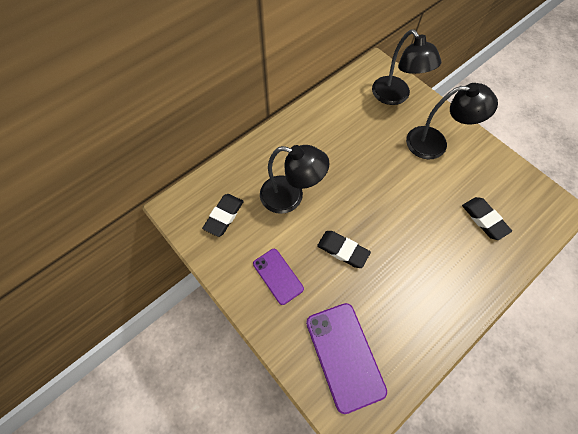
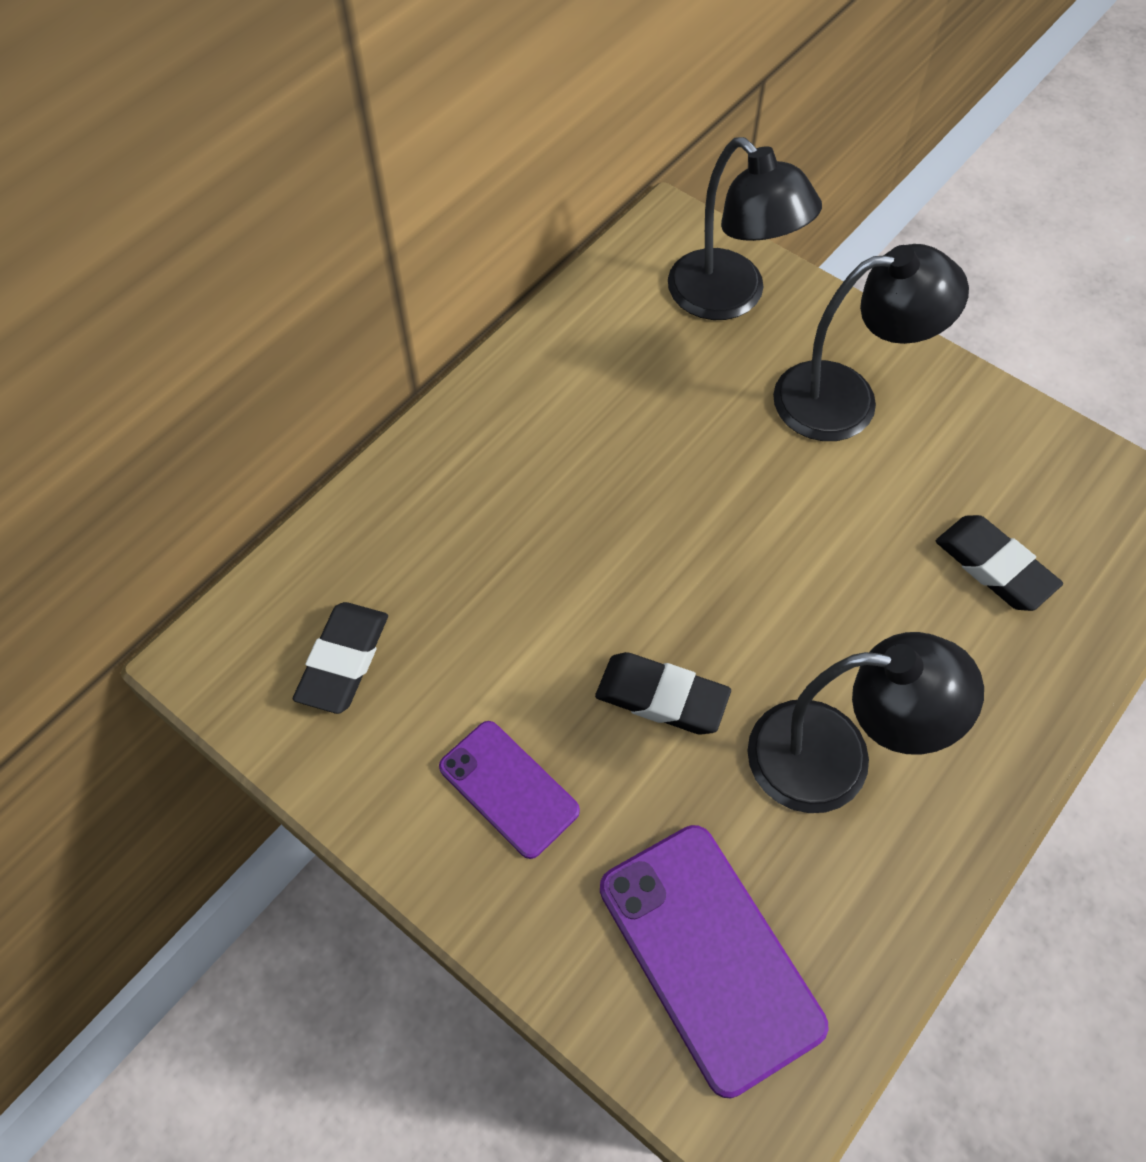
camera: 10 degrees left, 5 degrees down
black lamp [260,145,330,214] -> black lamp moved to [747,632,984,813]

